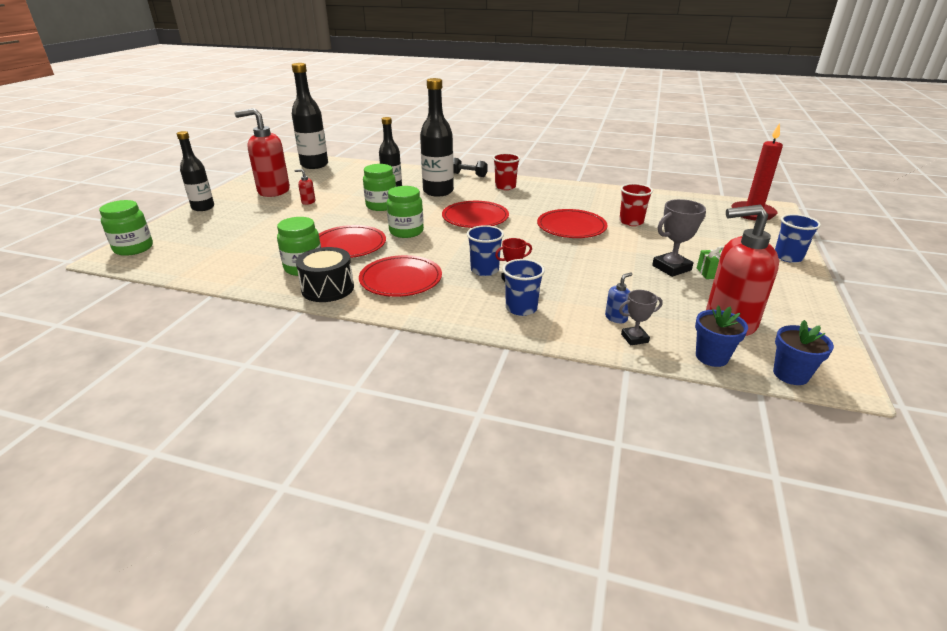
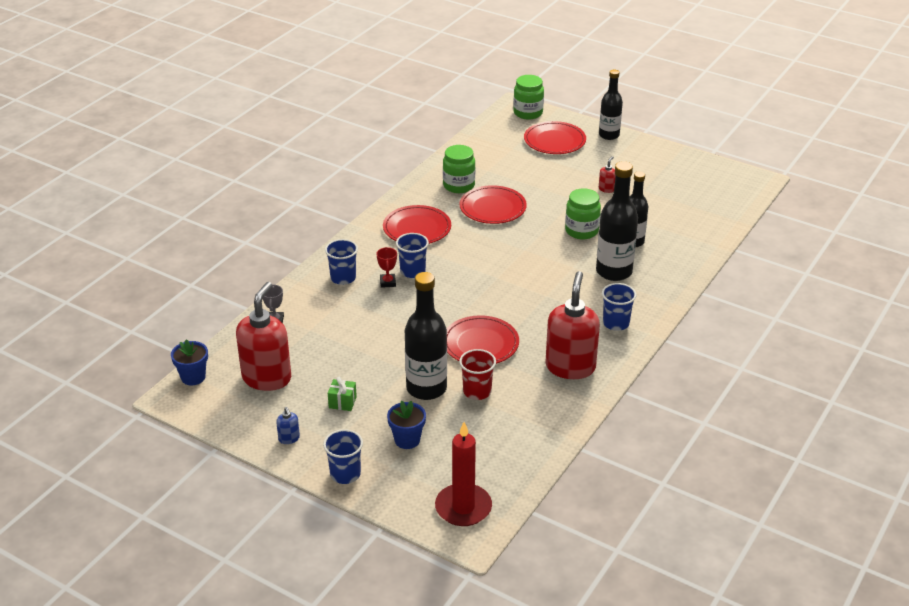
camera: 105 degrees right, 5 degrees up
red soap dispenser [234,108,290,197] -> red soap dispenser moved to [546,271,600,379]
black bottle [292,63,328,169] -> black bottle moved to [405,272,447,400]
black drum [296,247,354,302] -> none
green jar [387,186,424,238] -> none
red plate [442,201,509,228] -> red plate moved to [524,121,586,154]
black dumbbell [453,158,488,177] -> none
red cup [493,153,520,190] -> blue cup [602,283,636,331]
blue soap dispenser [605,272,633,323] -> blue soap dispenser moved to [276,407,300,444]
grey trophy [652,199,706,277] -> none
blue flower pot [695,305,748,367] -> blue flower pot moved to [387,401,426,449]

